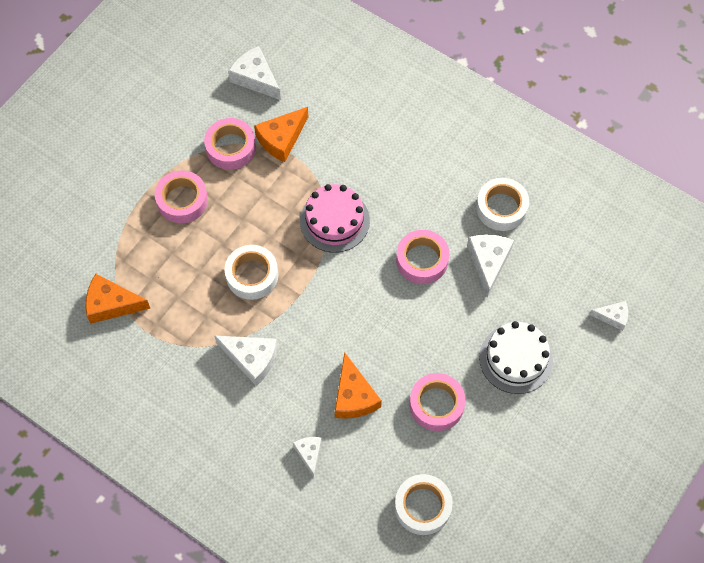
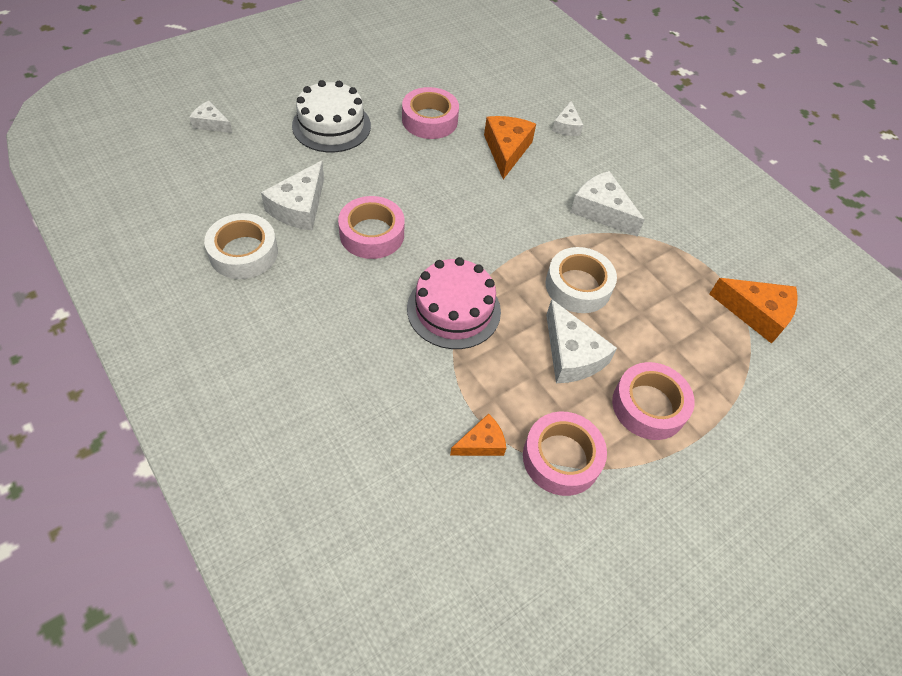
camera: 165 degrees left, 10 degrees down
white cheese [228,46,281,100] -> white cheese moved to [546,299,617,383]
orange cheese [254,107,308,162] -> orange cheese [450,413,506,456], size x0.60
white tape [395,474,453,535] -> none

